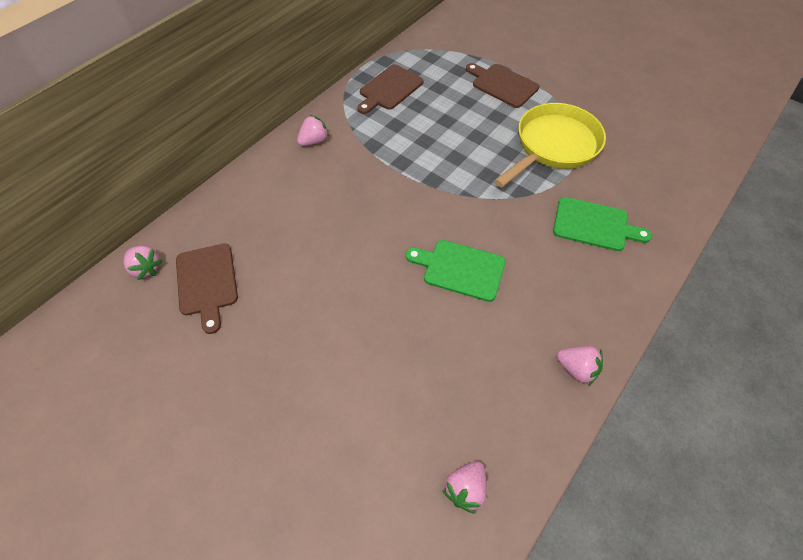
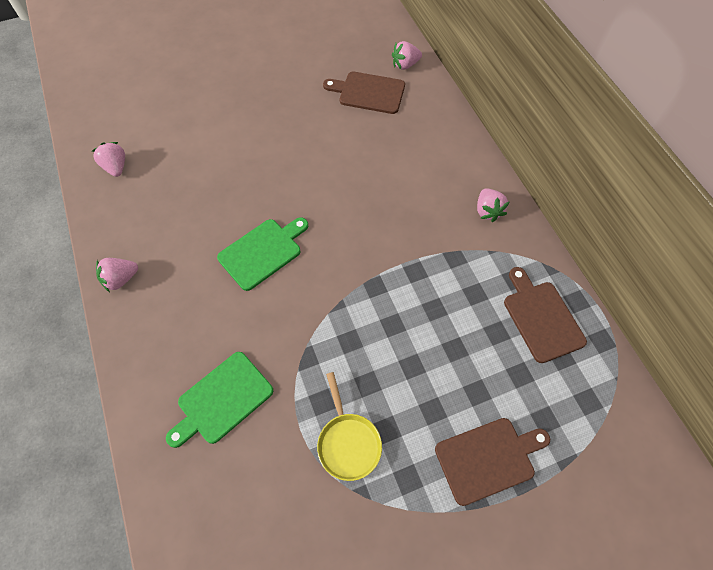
camera: 120 degrees right, 5 degrees up
yellow pan [494,103,606,187] -> yellow pan [317,372,382,481], size x0.55

